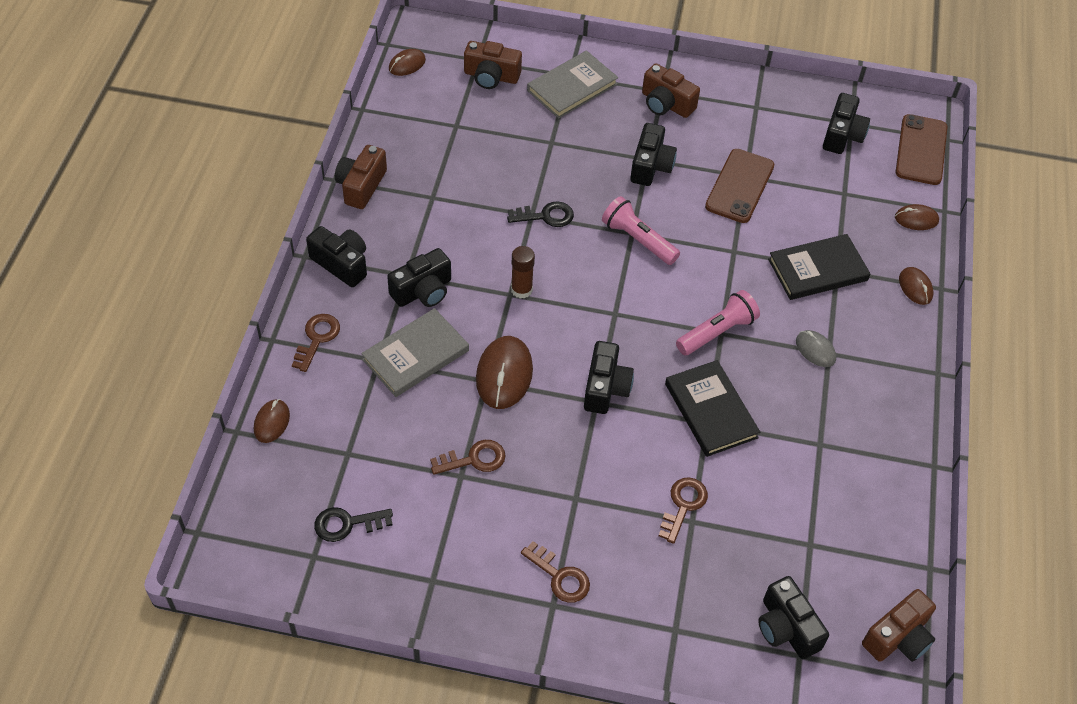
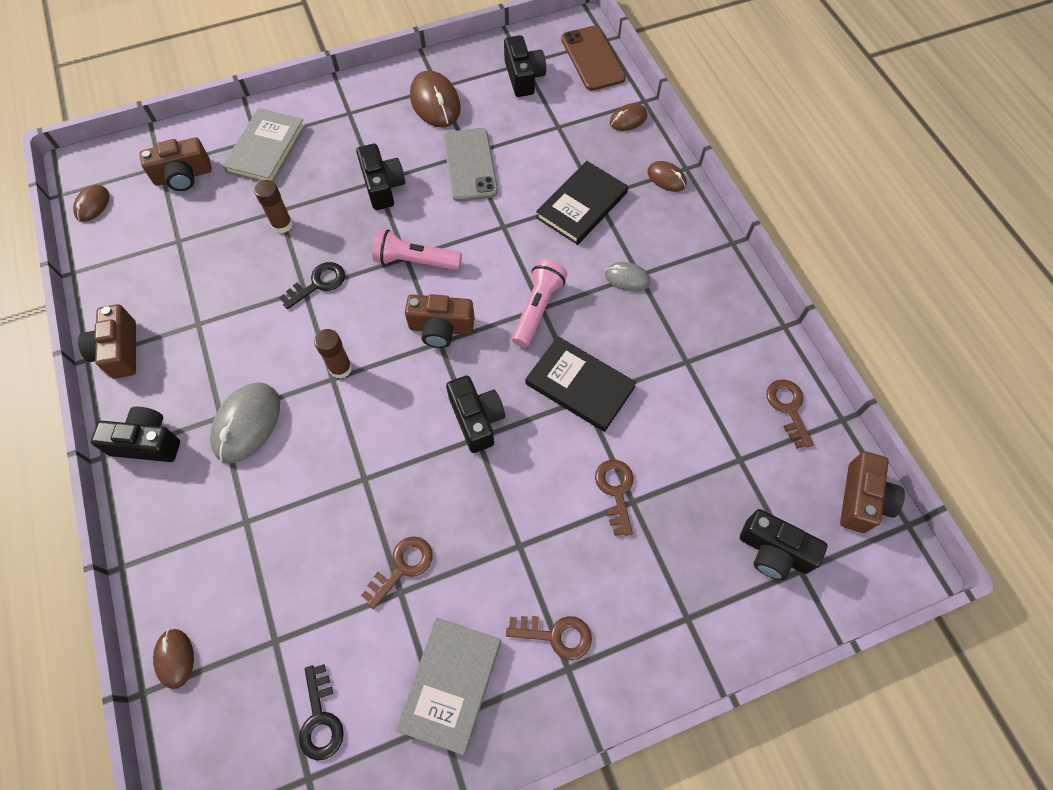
camera: 30 degrees left, 10 degrees up
brown key [292,314,340,372] -> brown key moved to [766,379,814,449]
black key [314,507,393,542] -> black key turned 60 degrees counterclockwise [299,664,344,761]
grey book [361,308,469,397] -> grey book moved to [396,618,501,755]
black camera [387,248,451,307] -> grey mouse [210,382,280,464]
brown mouse [476,336,533,409] -> brown mouse moved to [410,70,461,128]
brown camera [642,63,700,118] -> brown camera moved to [405,294,475,348]
brown phone [705,149,774,223] -> grey phone [443,128,498,202]
none -> brown glue stick [254,180,293,233]

